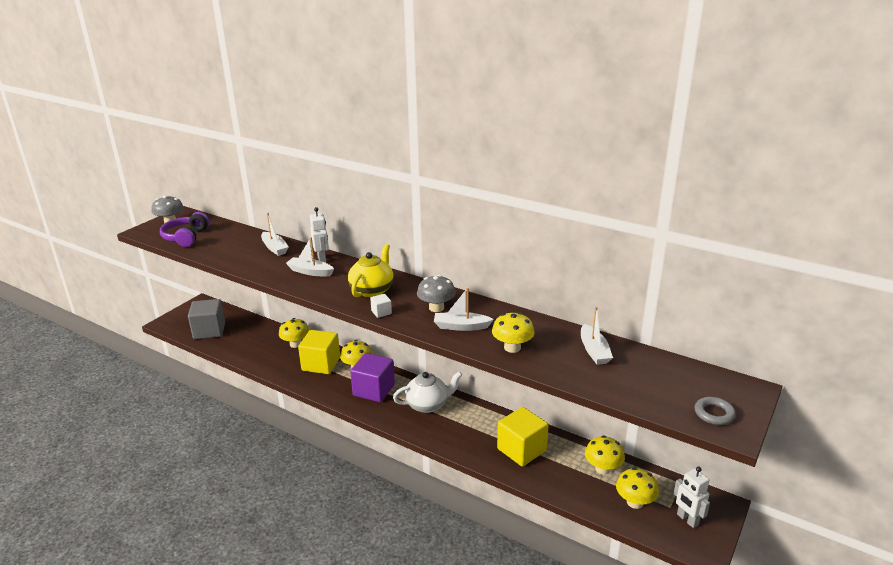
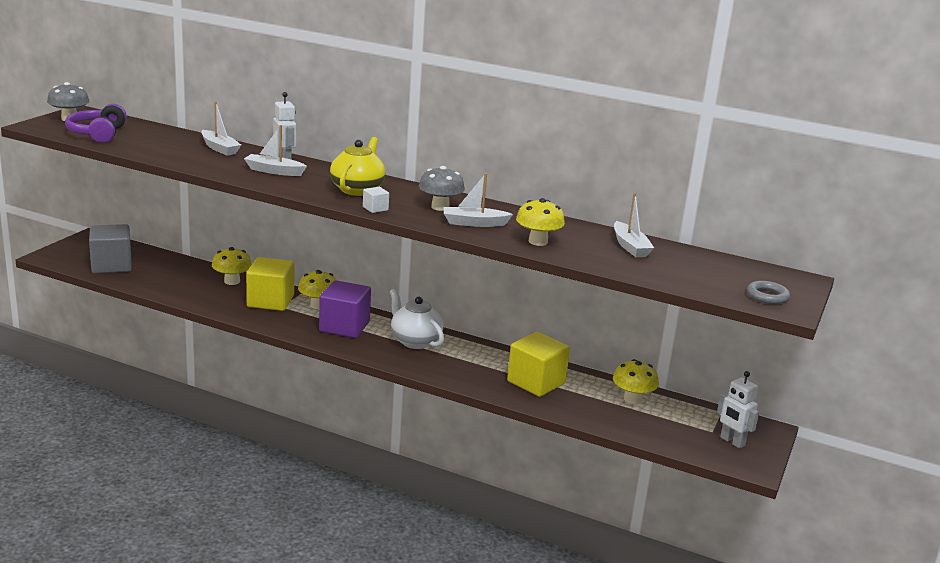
camera: 10 degrees left, 5 degrees down
white teapot [393,371,462,413] -> white teapot turned 105 degrees counterclockwise [390,289,444,349]
yellow mushroom [616,468,659,509] -> none

